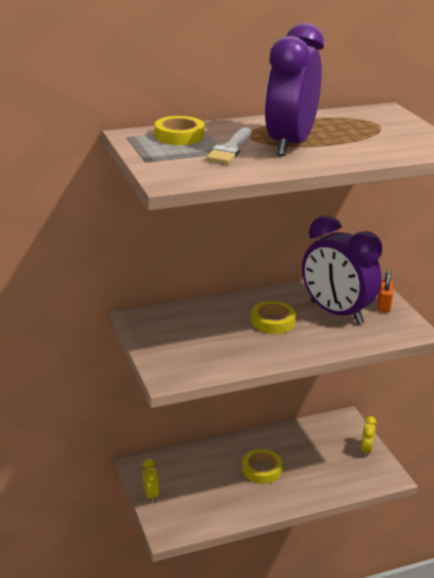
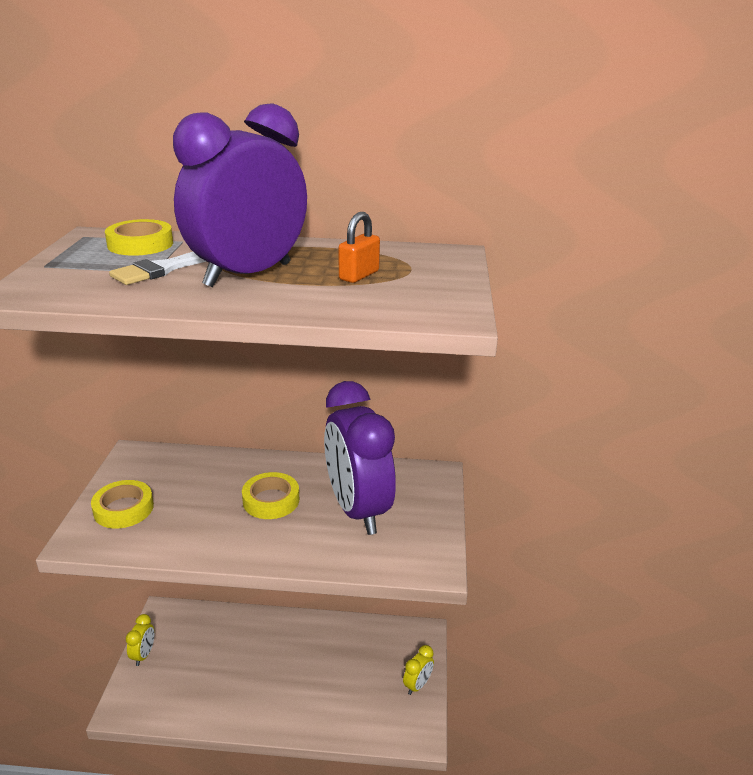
camera: 25 degrees right, 0 degrees up
yellow tape [242,449,282,484] -> yellow tape moved to [91,480,154,529]
orange padlock [378,270,393,312] -> orange padlock moved to [339,212,380,283]

